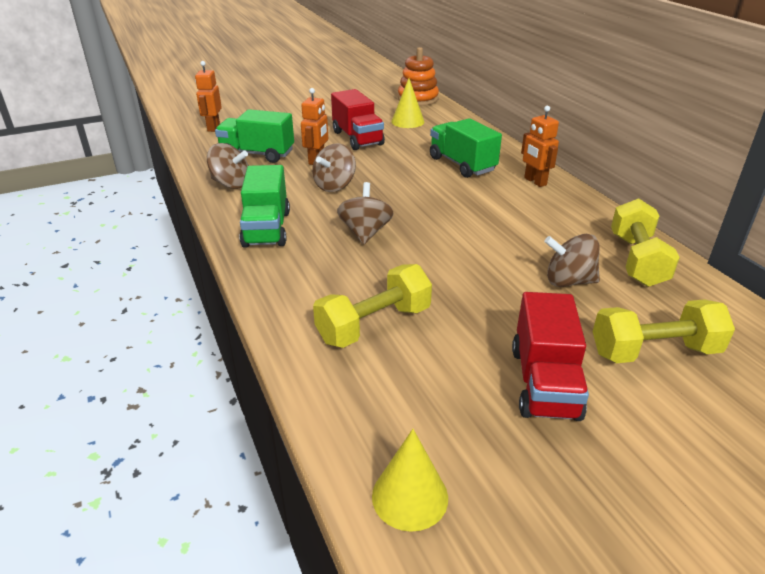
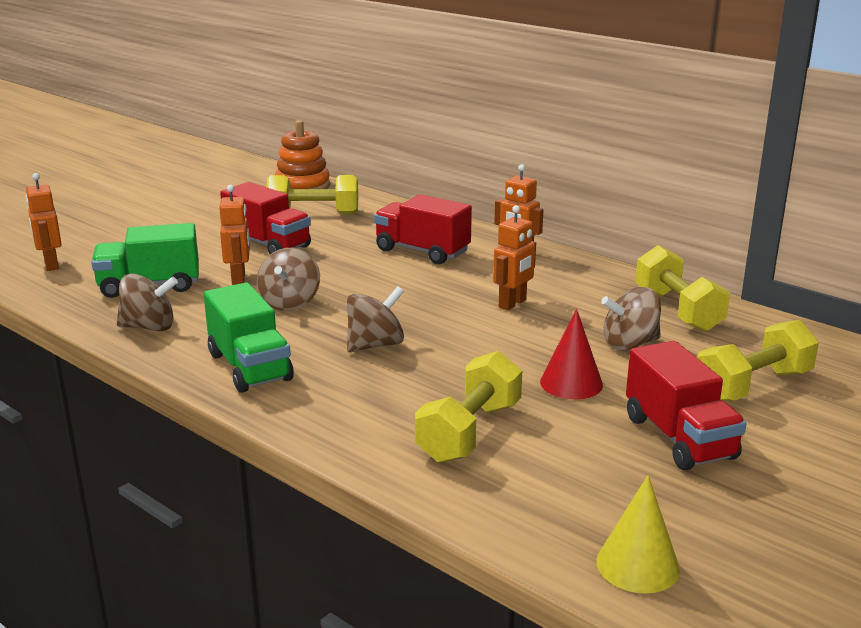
camera: 25 degrees left, 10 degrees down
brown spinning top [337,182,393,245] -> brown spinning top turned 75 degrees clockwise [347,286,404,352]
yellow cone [391,78,424,128] -> yellow dumbbell [266,175,358,215]
green truck [430,118,502,178] -> red truck [374,194,472,264]
none -> orange robot [493,205,536,310]
none -> red cone [540,309,603,399]

